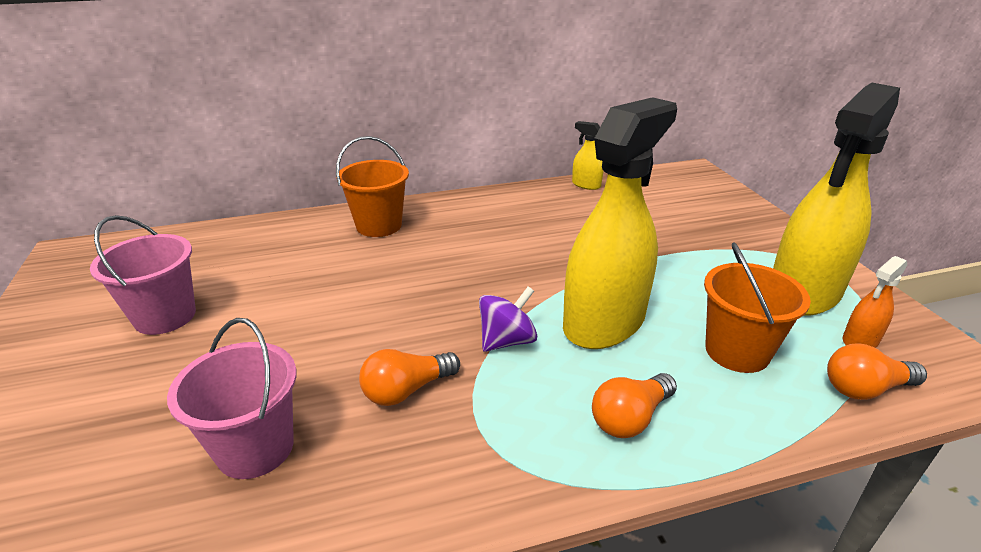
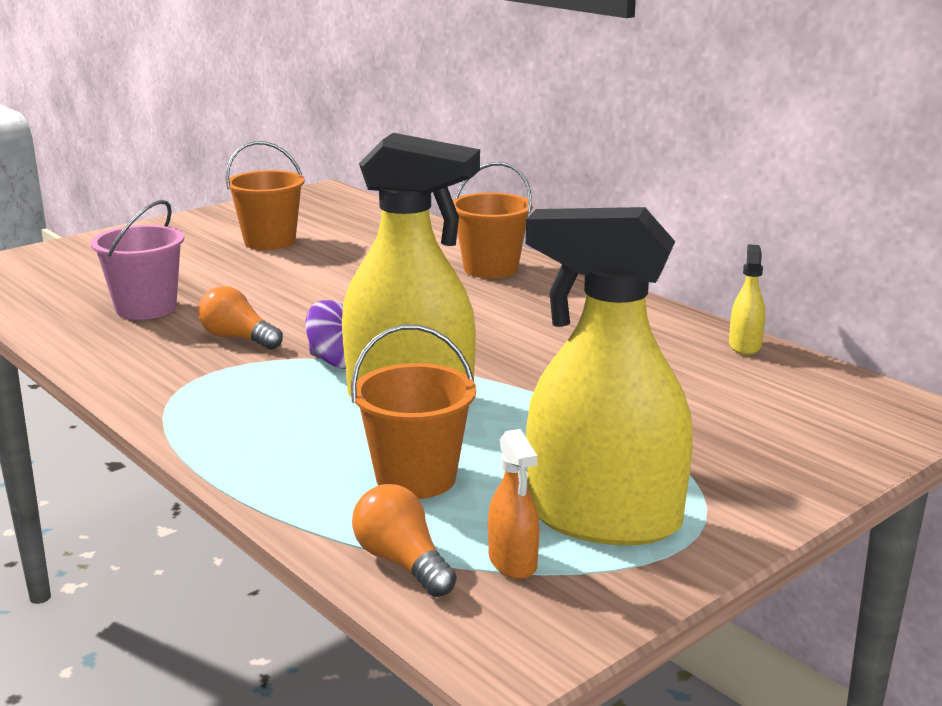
camera: 65 degrees right, 10 degrees down
pink bucket [90,215,196,335] -> orange bucket [226,141,305,250]
orange light bulb [592,373,677,438] -> none
orange spray bottle [842,256,907,348] -> orange spray bottle turned 135 degrees counterclockwise [488,429,539,579]

